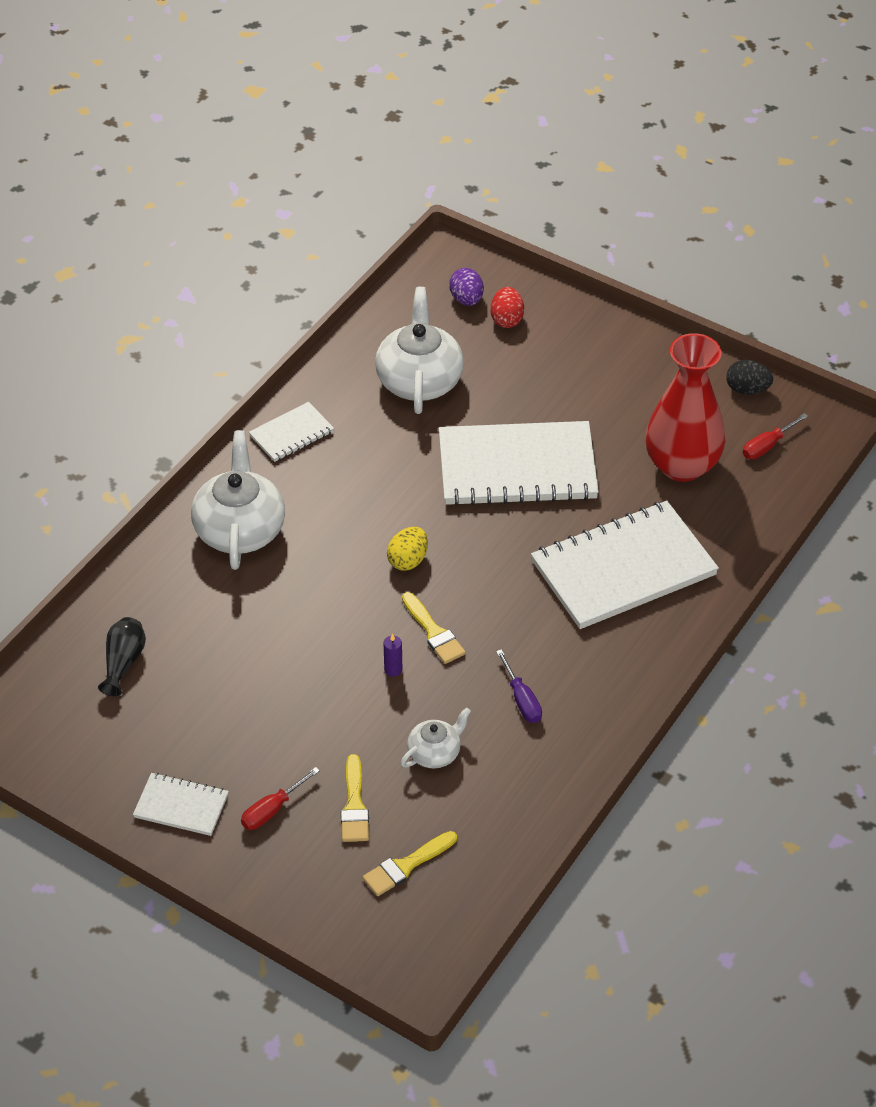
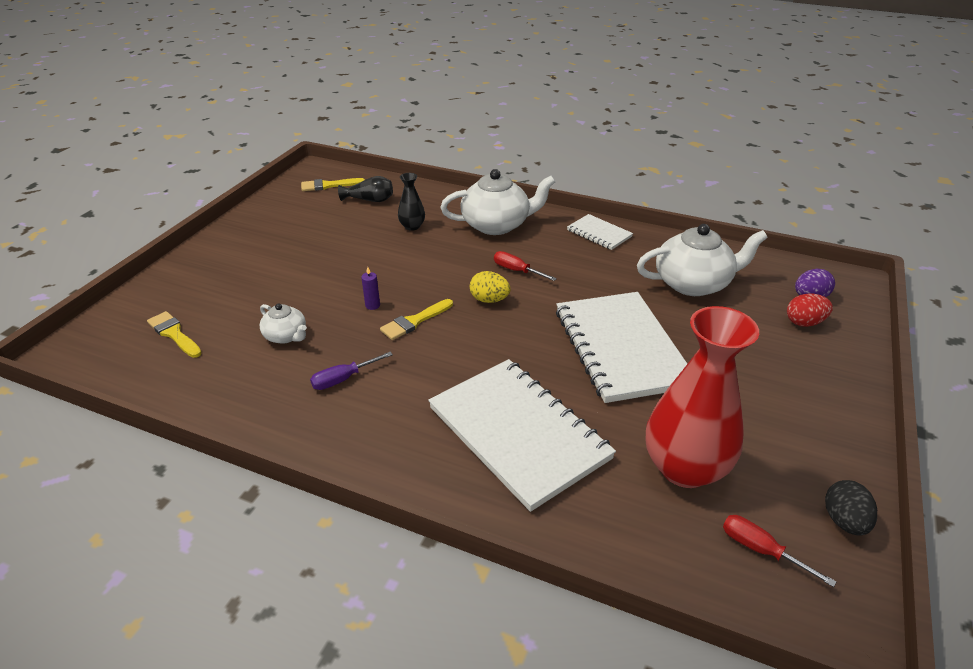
camera: 80 degrees right, 10 degrees down
white notebook [133,773,229,836] -> none
red screwdriver [241,767,320,830] -> red screwdriver moved to [494,251,557,281]
yellow brush [341,754,369,842] -> yellow brush moved to [301,178,365,191]
none -> black vase [398,173,425,231]

